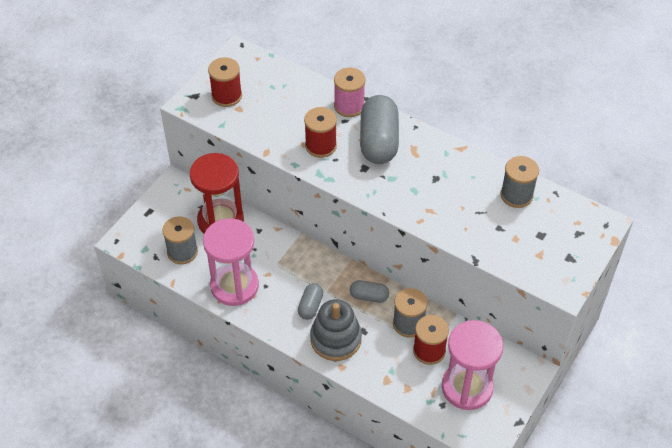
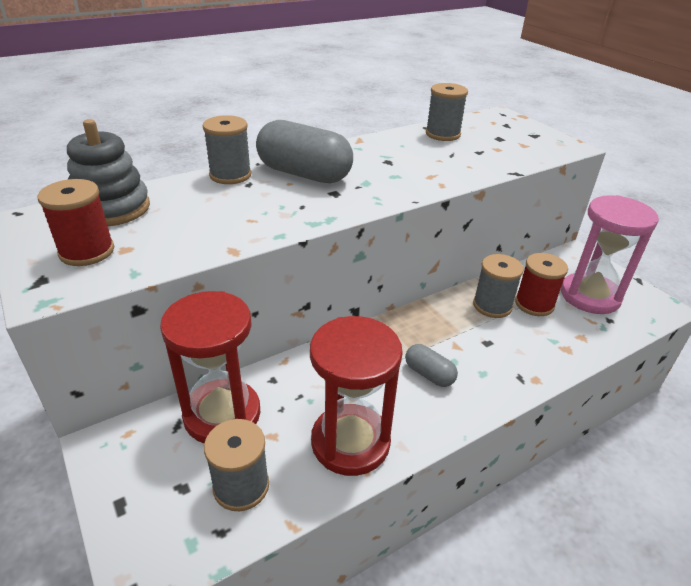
camera: 65 degrees left, 15 degrees down
pink hourglass [203,218,259,306] -> red hourglass [310,316,403,476]
red spool [304,107,337,158] -> none
grey stacking toy [310,299,362,361] -> grey stacking toy moved to [67,119,150,226]
pink spool [334,68,365,117] -> grey spool [202,115,252,184]
grey capsule [350,280,389,303] -> none

